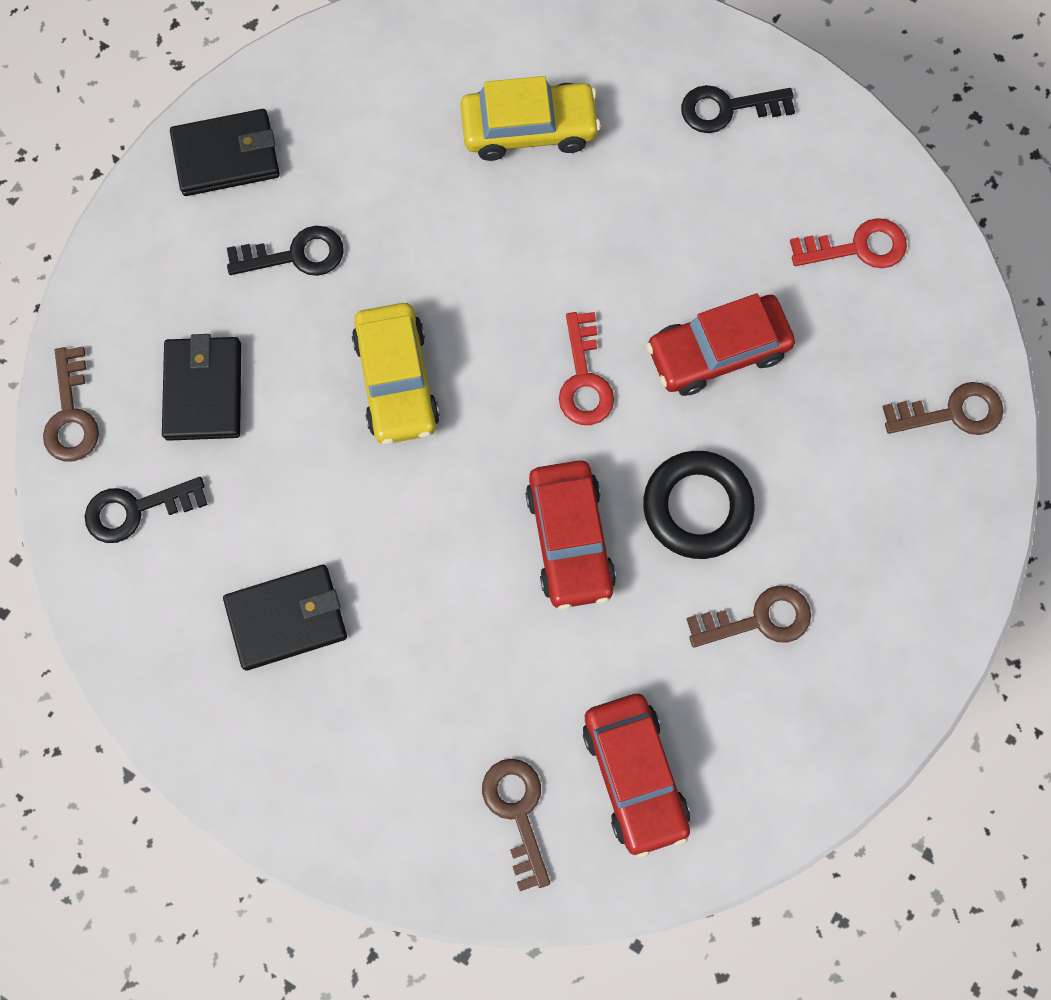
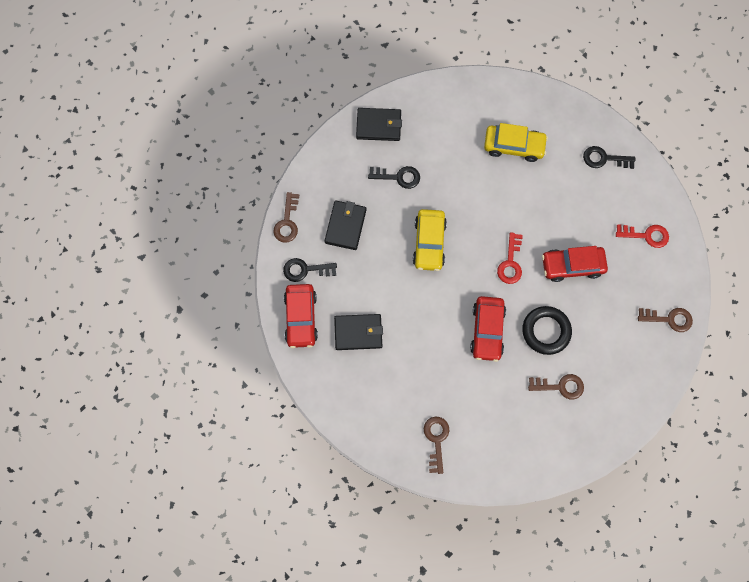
camera: 15 degrees right, 0 degrees up
red car [583,694,690,858] -> red car moved to [284,284,318,348]

